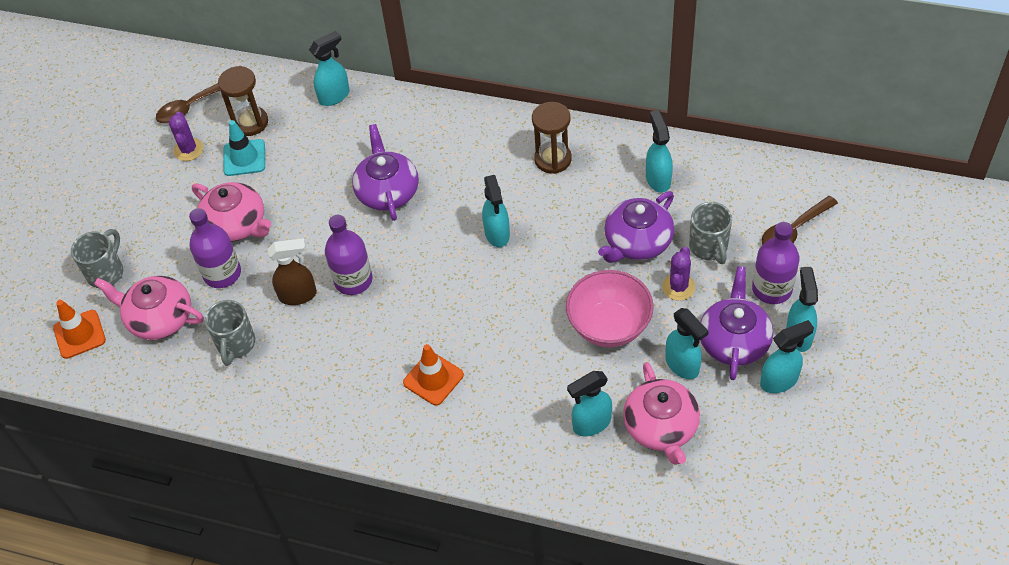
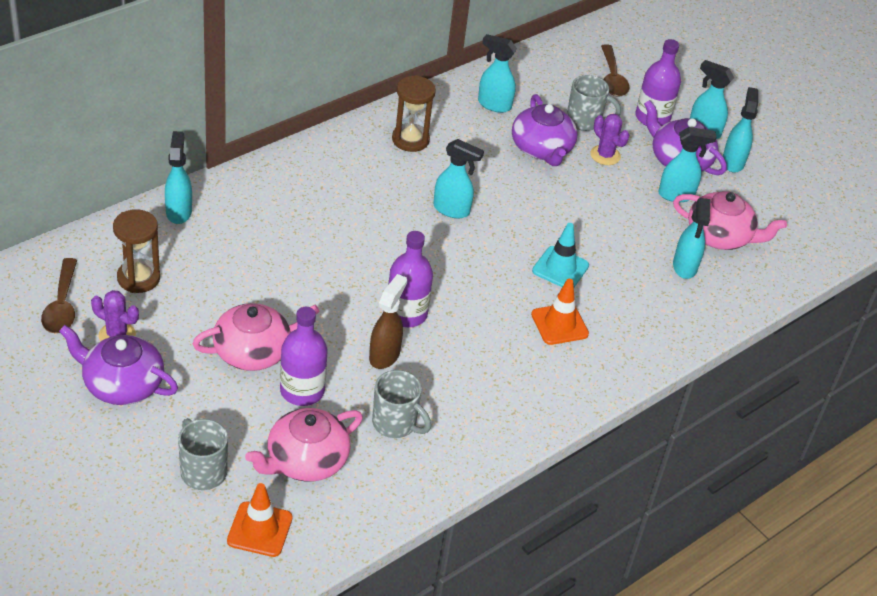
camera: 65 degrees left, 10 degrees down
turquoise traffic cone [223,120,265,176] -> turquoise traffic cone moved to [532,223,589,287]
purple teapot [352,124,419,221] -> purple teapot moved to [59,325,178,405]
pink bowl [566,270,654,347] -> none

